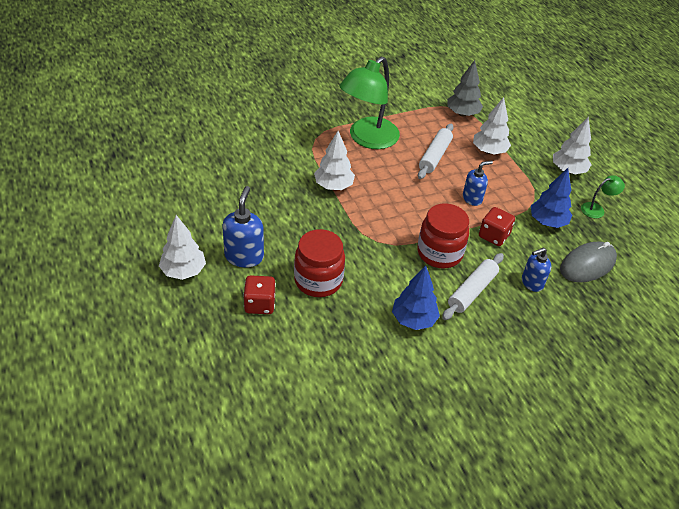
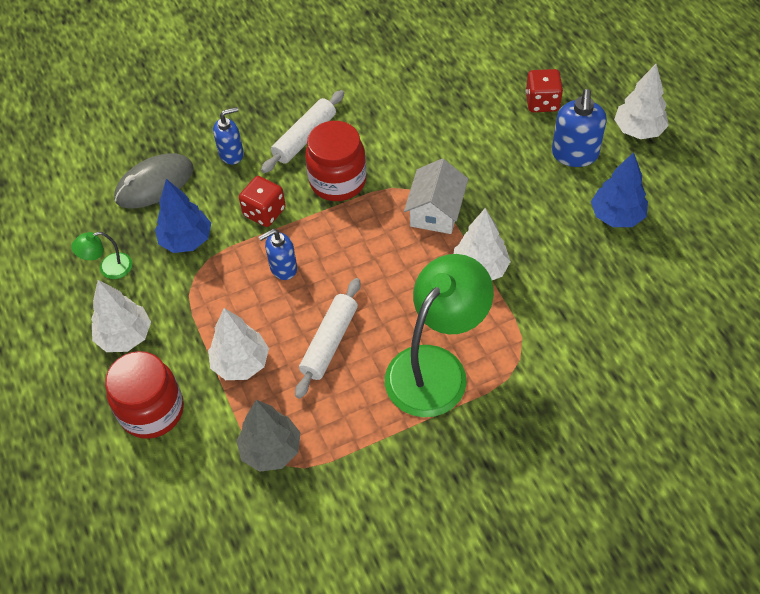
camera: 175 degrees left, 10 degrees up
red jar [294,229,345,297] -> red jar moved to [105,351,184,439]
blue tree [392,266,440,330] -> blue tree moved to [591,152,648,227]
none -> white house [404,159,468,234]

